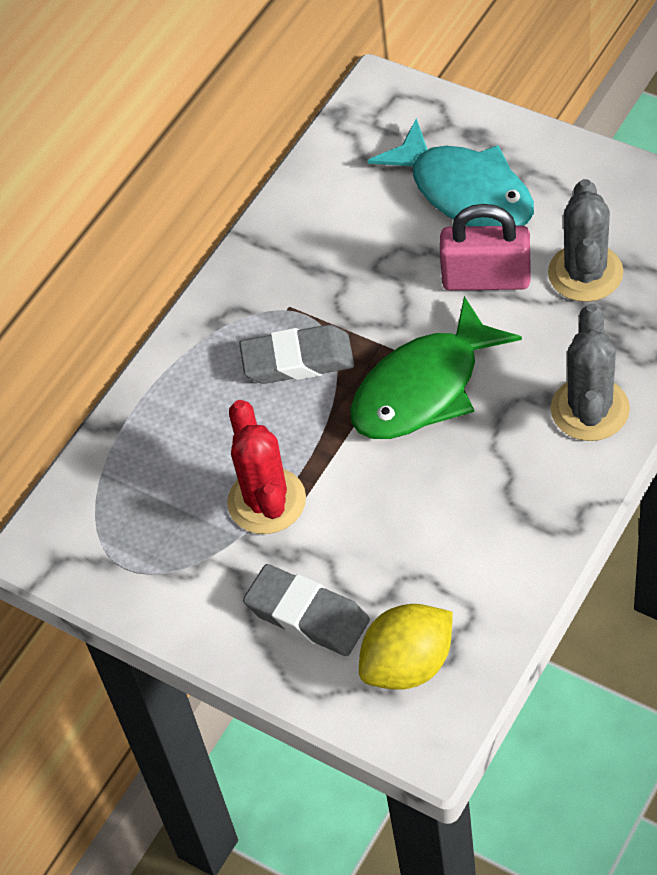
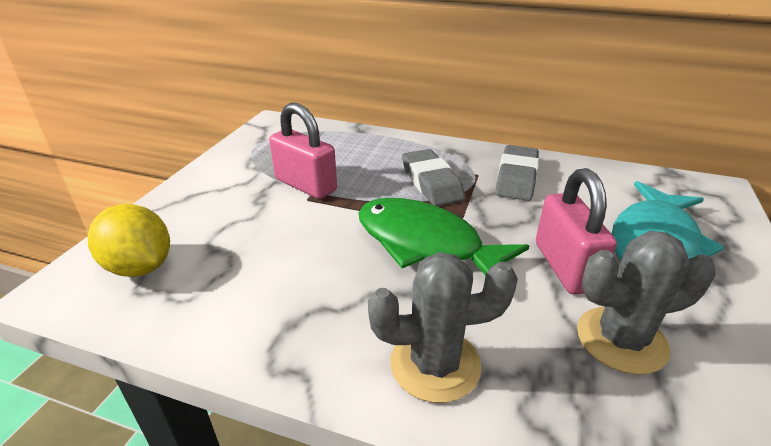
camera: 70 degrees right, 20 degrees down
red cactus [227,400,306,534] -> pink padlock [269,103,337,199]
grey eraser [243,564,370,656] -> grey eraser moved to [495,145,539,201]

